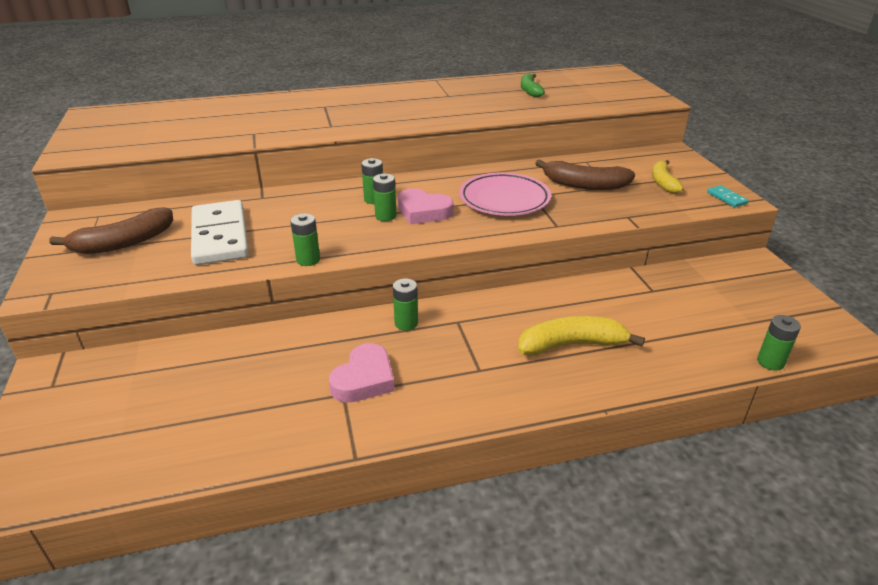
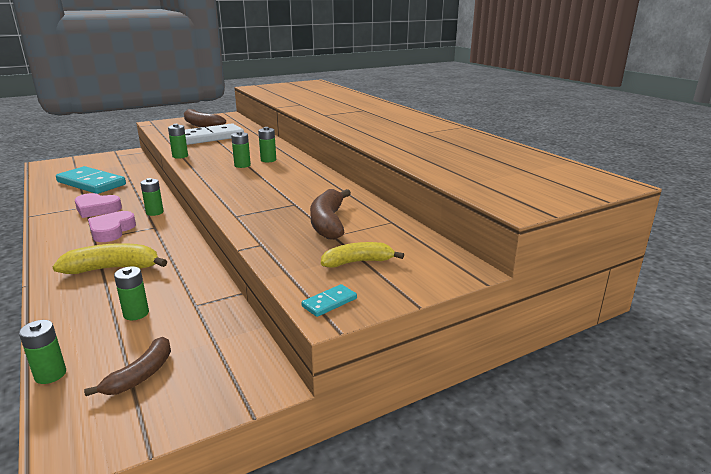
camera: 75 degrees right, 10 degrees down
pink heart [398,188,454,224] -> pink heart moved to [88,211,136,242]
pink plate [459,172,551,216] -> none
yellow banana [518,316,645,356] -> yellow banana turned 75 degrees counterclockwise [53,243,167,274]
green banana [521,73,545,97] -> none
none -> turquoise domino [56,166,126,194]
none -> brown banana [84,337,171,396]
none -> green battery [114,266,149,320]

